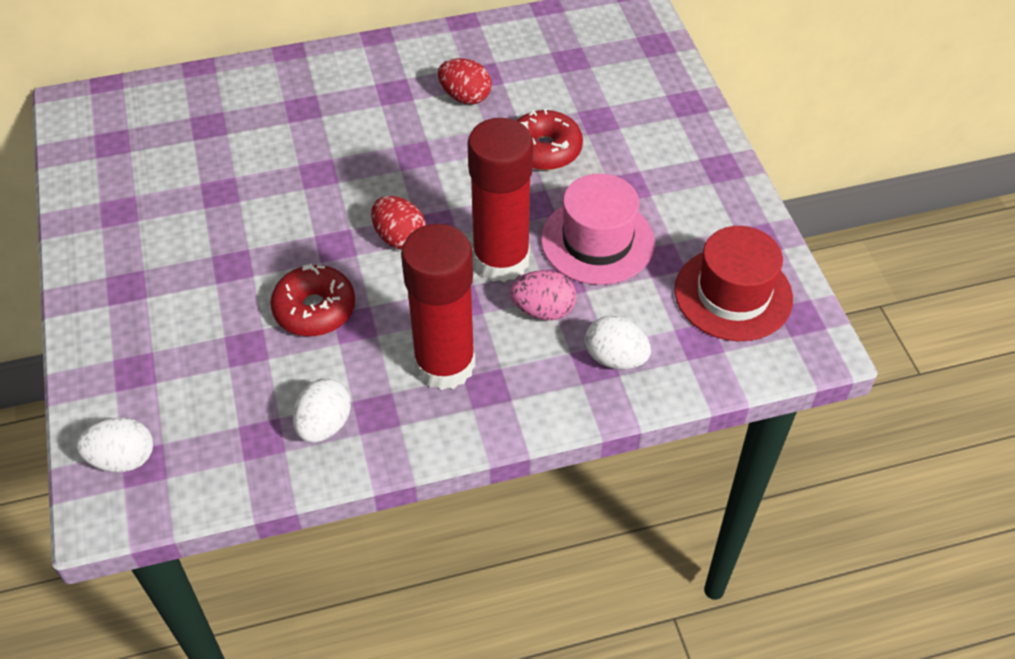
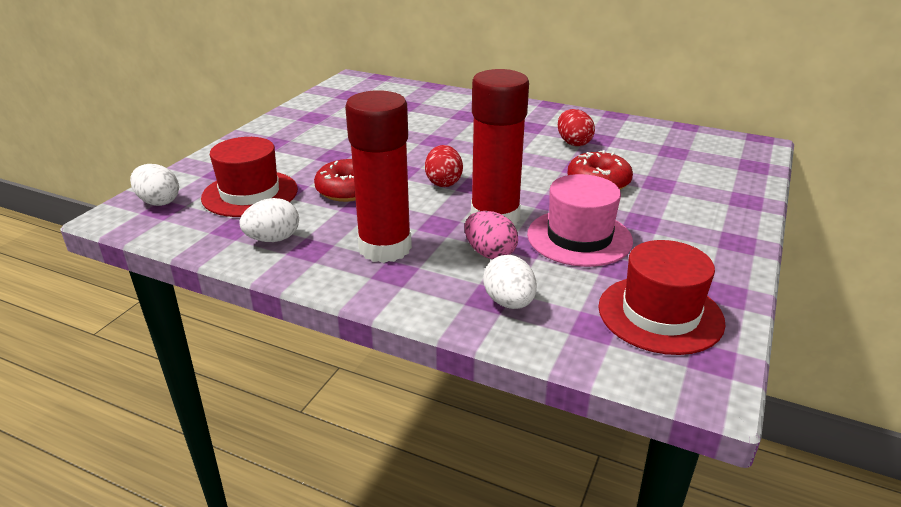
camera: 40 degrees right, 20 degrees down
none -> red hat [201,137,298,217]

